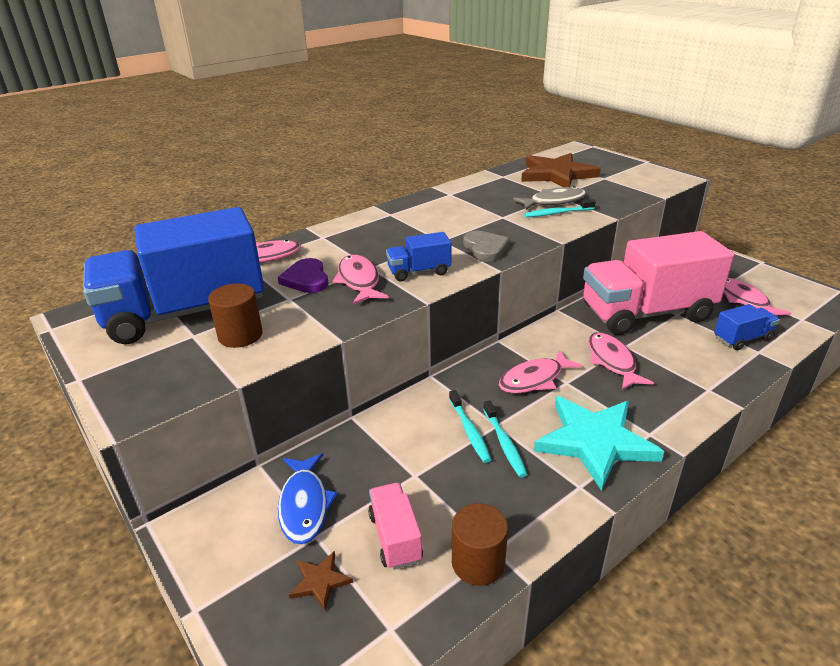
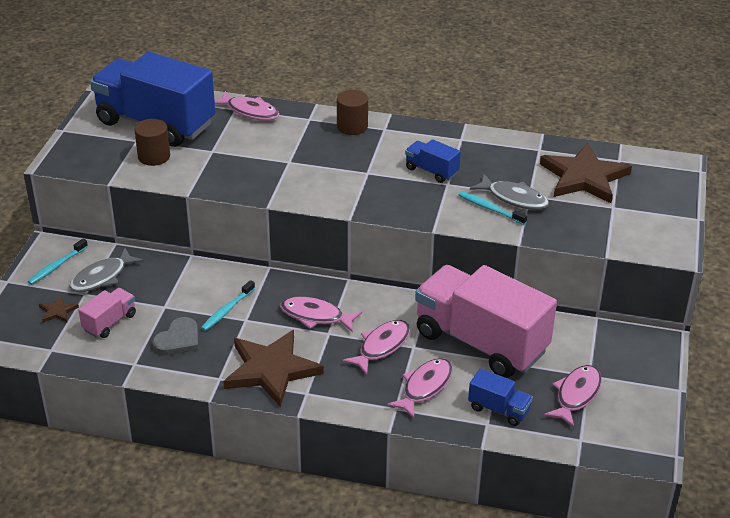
camera: 50 degrees right, 5 degrees up
purple heart [278,258,328,293] -> none
blue fish [278,453,338,544] -> grey fish [69,248,144,292]
pink fish [332,255,389,304] -> pink fish moved to [387,358,453,419]
blue truck [386,232,451,281] -> blue truck moved to [405,139,461,183]
brown cylinder [452,503,508,586] -> brown cylinder moved to [337,90,368,135]
grey heart [463,231,510,262] -> grey heart moved to [152,317,198,355]
turquoise toothbrush [483,400,527,478] -> turquoise toothbrush moved to [28,239,88,285]
turquoise star [534,396,664,491] -> brown star [223,330,324,407]

